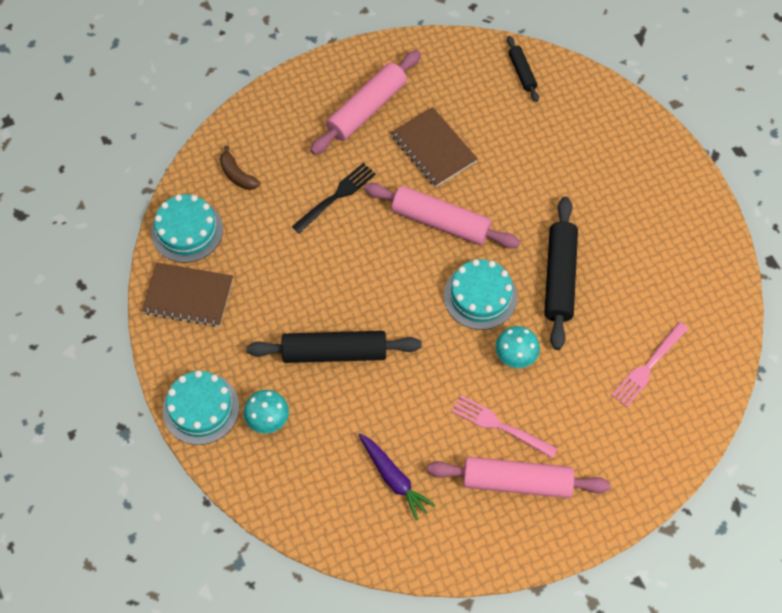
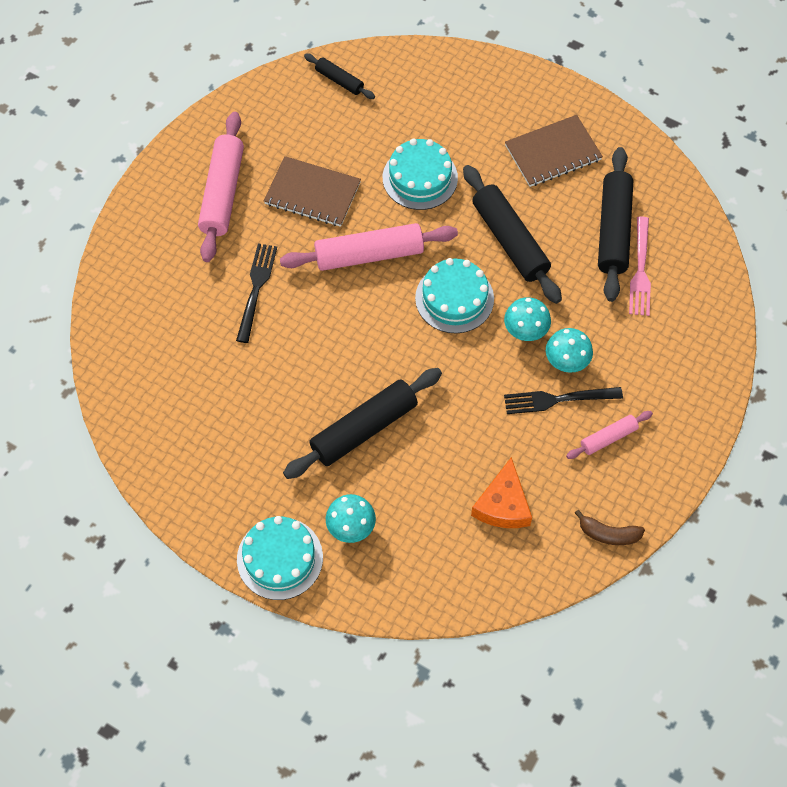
camera: 35 degrees left, 0 degrees up
brown notebook [142,262,233,327] -> brown notebook moved to [505,115,603,187]
turquoise cake [151,194,223,263] -> turquoise cake moved to [383,138,458,210]
brown banana [220,145,260,190] -> brown banana moved to [575,510,645,545]
purple carrot [359,433,435,521] -> orange cheese [471,457,532,528]
pink rolling pin [427,457,610,498] -> pink rolling pin [566,411,653,459], size x0.52
pink fork [451,395,558,459] -> black fork [504,387,623,414]
none -> turquoise mushroom [546,328,593,373]
none -> black rolling pin [598,147,633,302]

